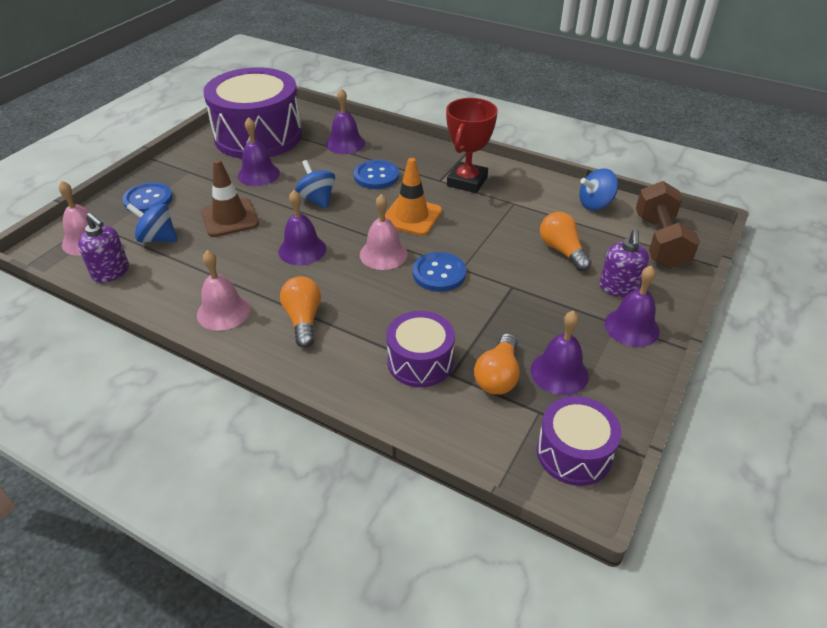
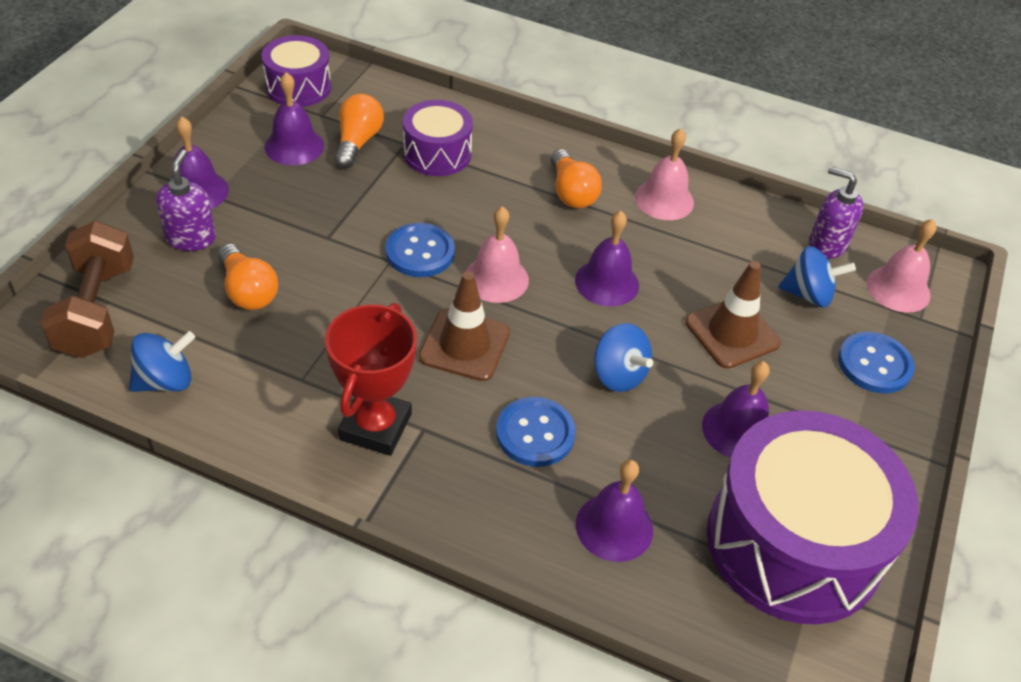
camera: 170 degrees right, 5 degrees up
orange traffic cone [385,158,442,236] -> brown traffic cone [419,271,510,381]

